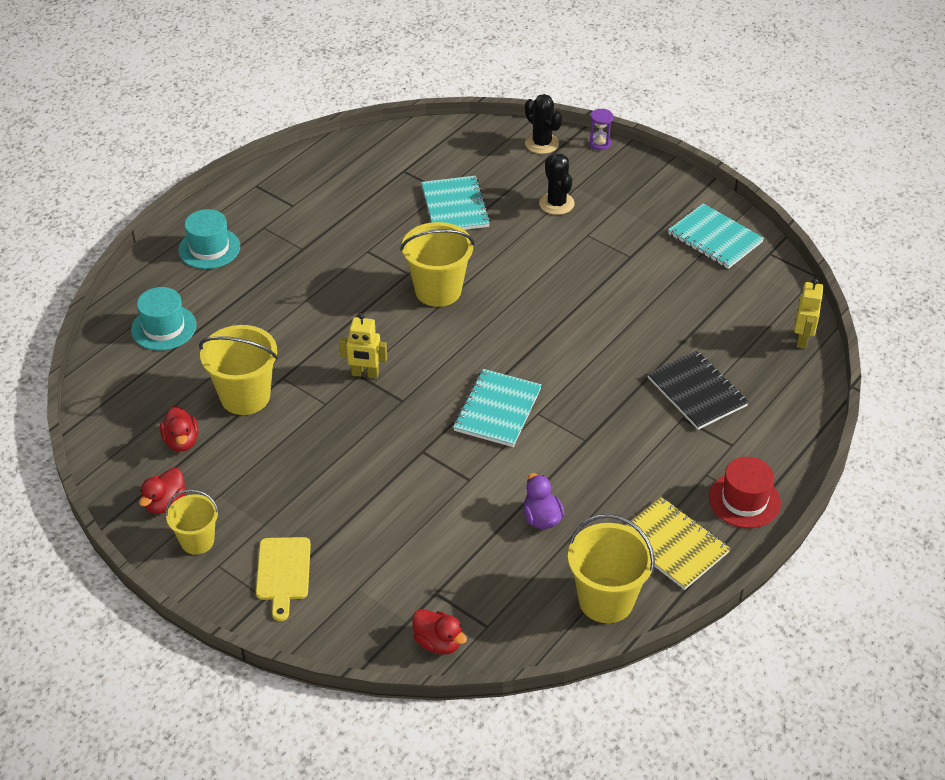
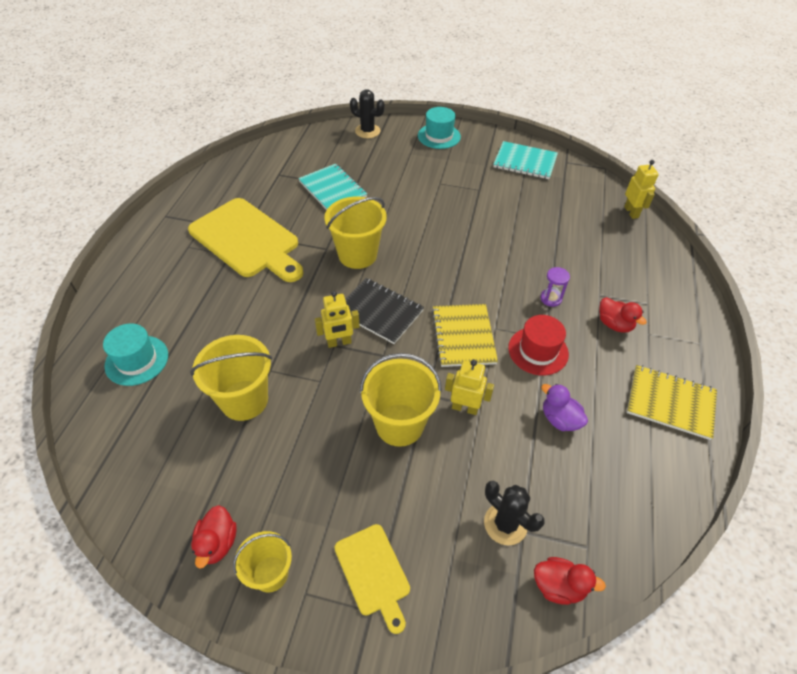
camera: 25 degrees left, 5 degrees up
red duck [160,406,198,452] -> red duck moved to [599,297,647,333]
turquoise hat [178,209,240,269] -> turquoise hat moved to [418,107,461,149]
turquoise notebook [453,369,542,447] -> yellow notebook [432,304,498,367]
black cactus [539,154,575,215] -> black cactus moved to [484,481,545,546]
yellow bucket [568,514,655,623] -> yellow bucket moved to [360,353,442,447]
purple hourglass [589,109,613,150] -> purple hourglass moved to [540,267,570,307]
black notebook [647,350,749,430] -> black notebook moved to [345,278,424,344]
red hat [709,457,781,528] -> red hat moved to [508,315,569,375]
none -> yellow cutting board [188,198,304,282]
none -> yellow robot [445,360,494,415]

